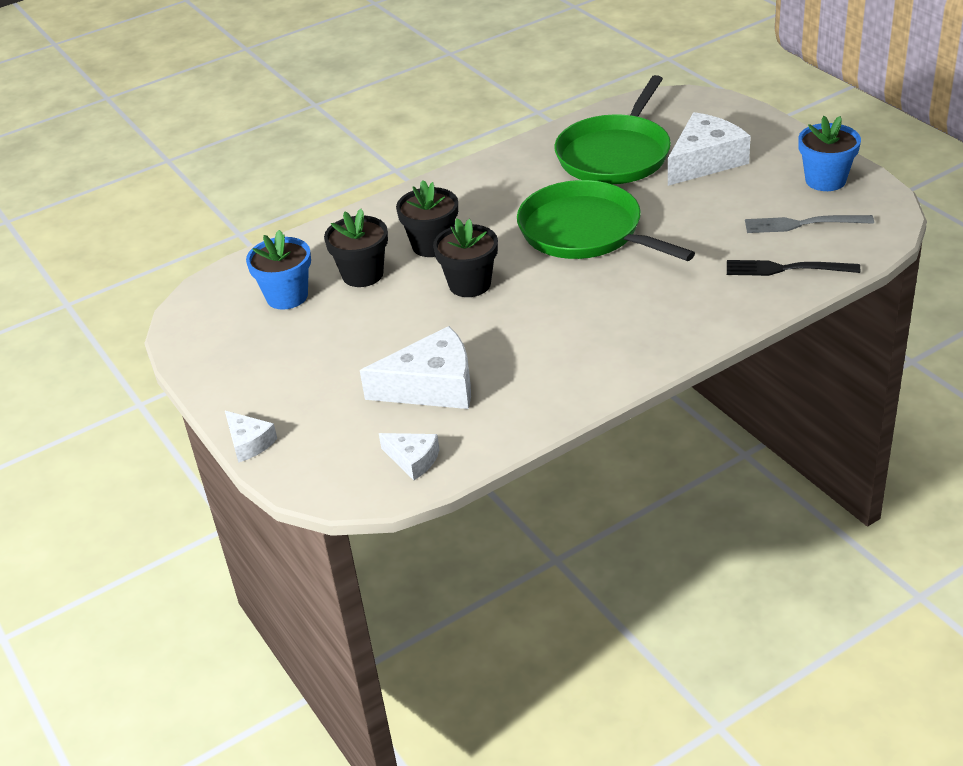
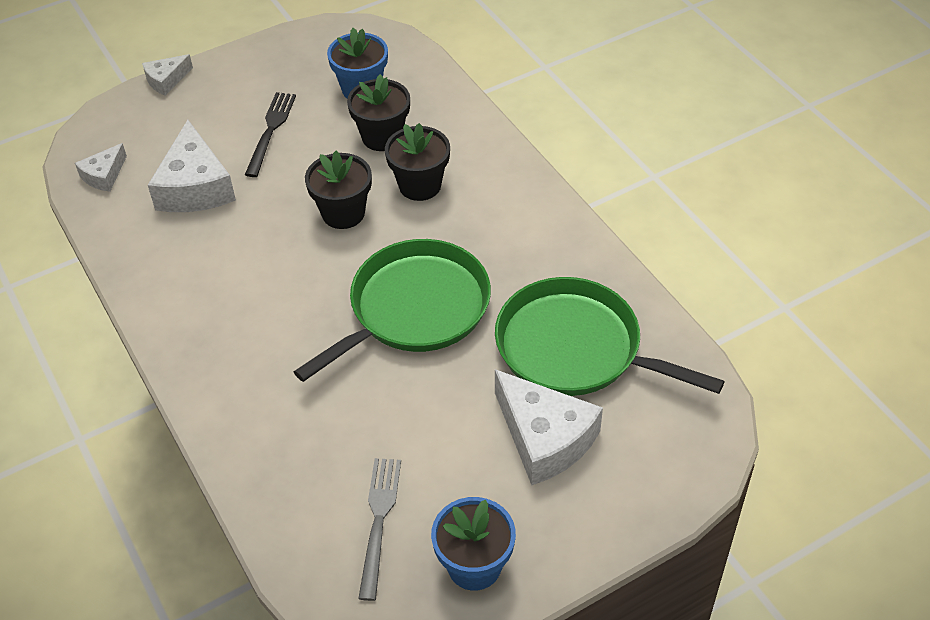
camera: 90 degrees right, 10 degrees up
black fork [727,260,860,276] -> black fork moved to [245,92,296,177]

